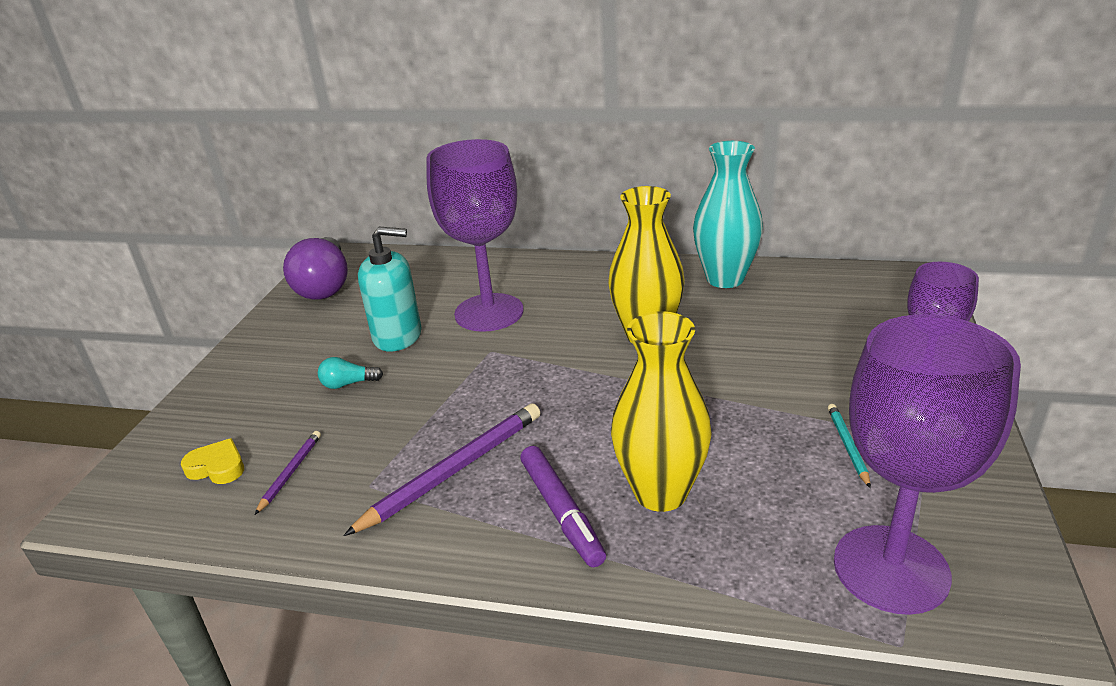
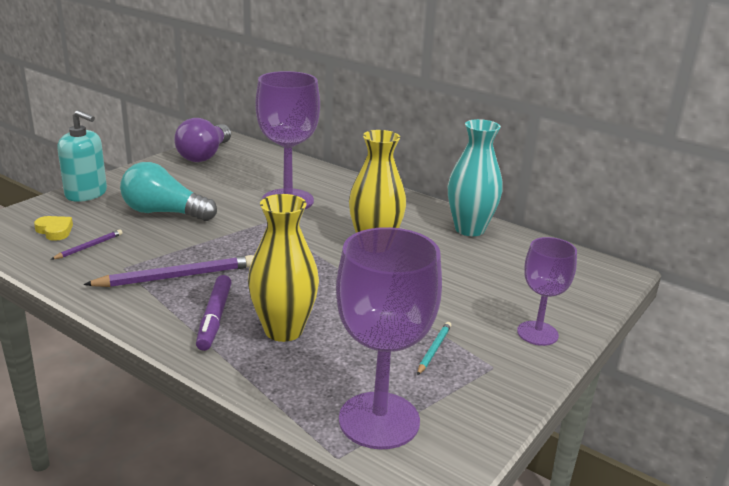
camera: 20 degrees right, 5 degrees down
turquoise light bulb [318,357,383,389] -> turquoise light bulb [120,162,217,221], size x2.28
turquoise soap dispenser [358,226,421,352] -> turquoise soap dispenser moved to [57,110,107,202]

